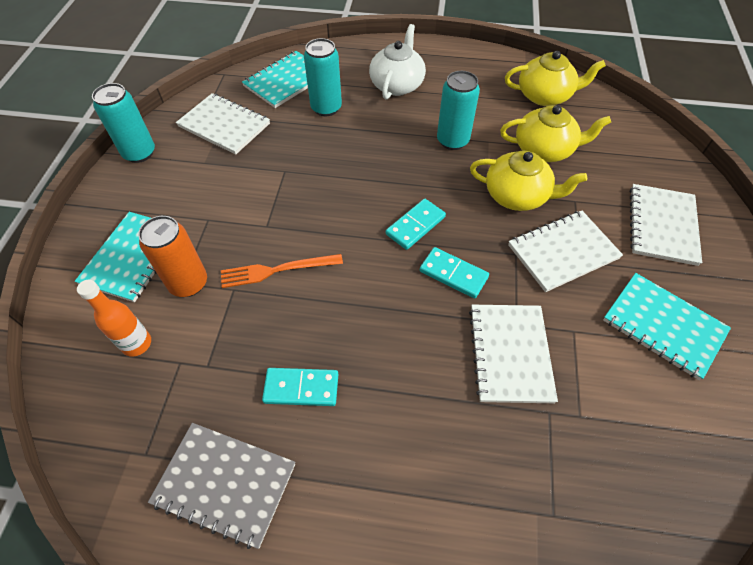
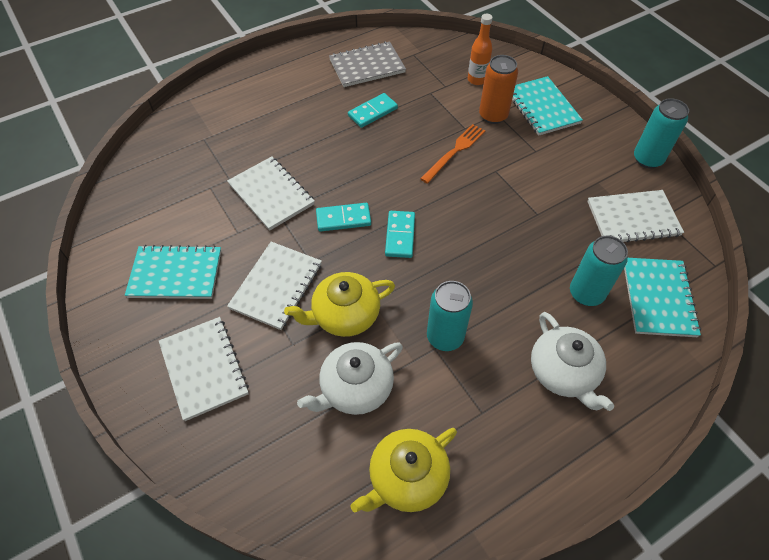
camera: 140 degrees right, 0 degrees up
yellow teapot [500,105,611,162] -> white teapot [297,342,403,415]

